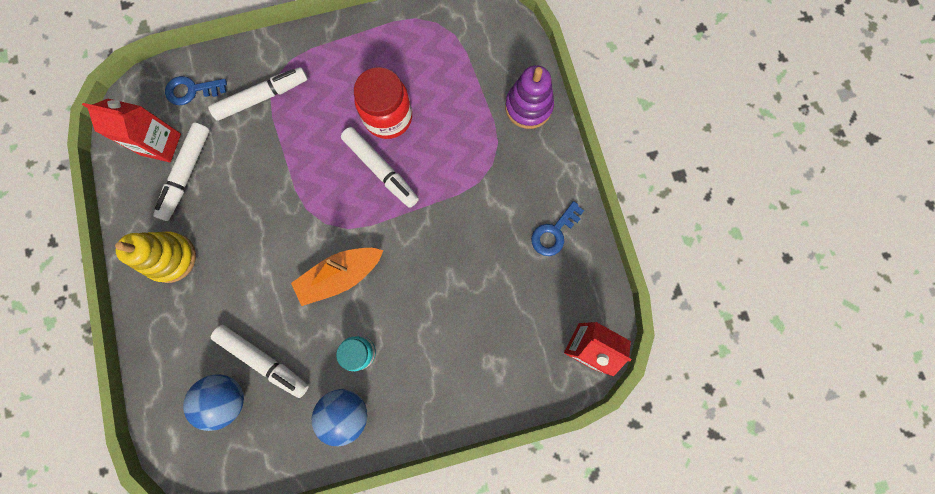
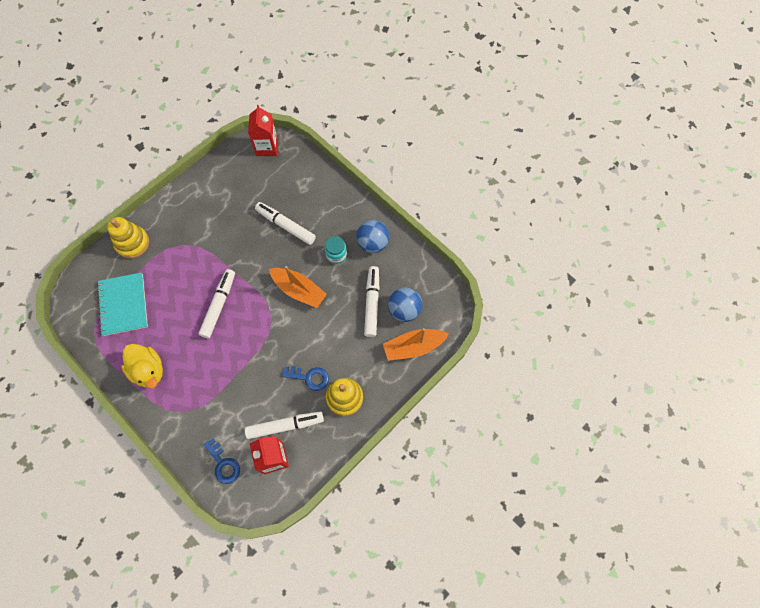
camera: 120 degrees left, 10 degrees down
white marker [208,67,308,121] -> white marker moved to [255,202,316,245]
red jar [354,67,412,139] -> none
purple stacking toy [505,65,554,129] -> yellow stacking toy [107,217,149,259]
blue key [531,201,584,256] -> blue key moved to [282,366,329,391]
none -> turquoise notebook [97,272,148,336]
none -> yellow duck [121,344,163,389]
none -> orange boat [383,328,449,361]

